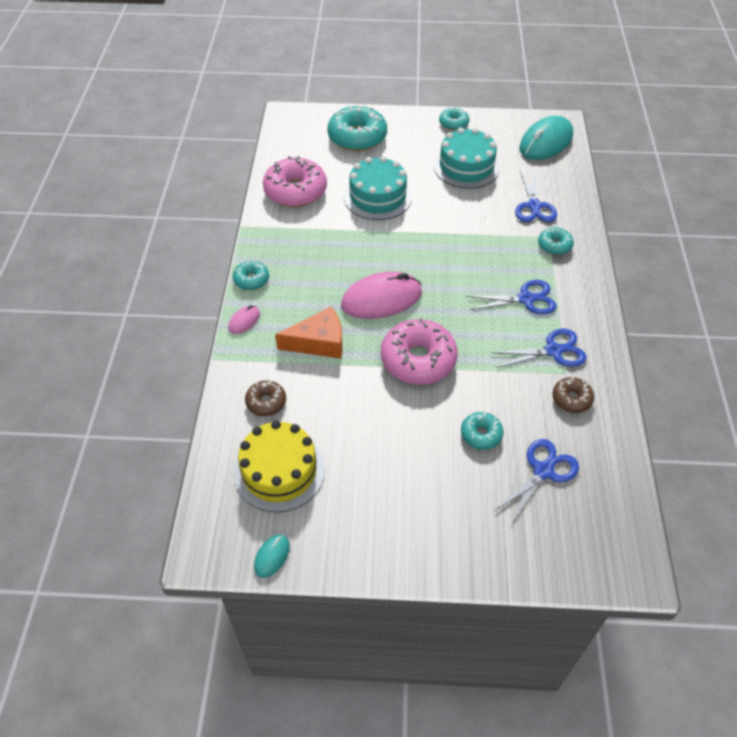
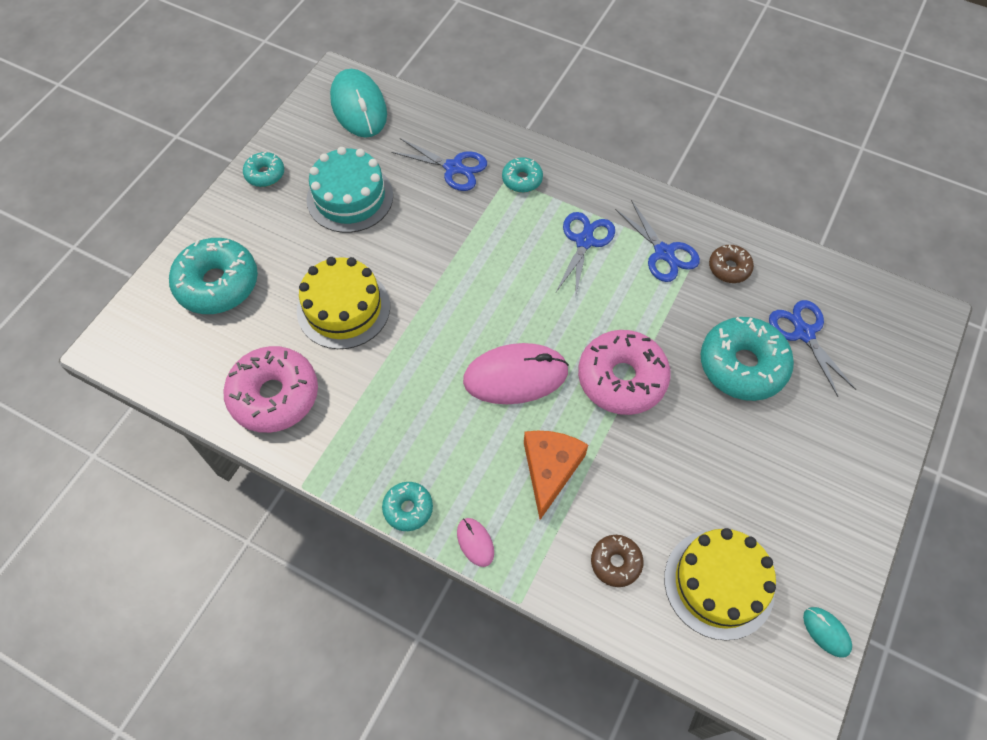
camera: 65 degrees left, 10 degrees up
pink mouse [341,271,422,319] -> pink mouse turned 75 degrees clockwise [463,343,569,404]
turquoise cake [344,156,412,220] -> yellow cake [297,257,390,349]
turquoise donut [461,412,503,450] -> turquoise donut [701,317,794,401], size x1.94
blue scissors [491,329,587,368] -> blue scissors turned 135 degrees clockwise [615,200,700,282]

